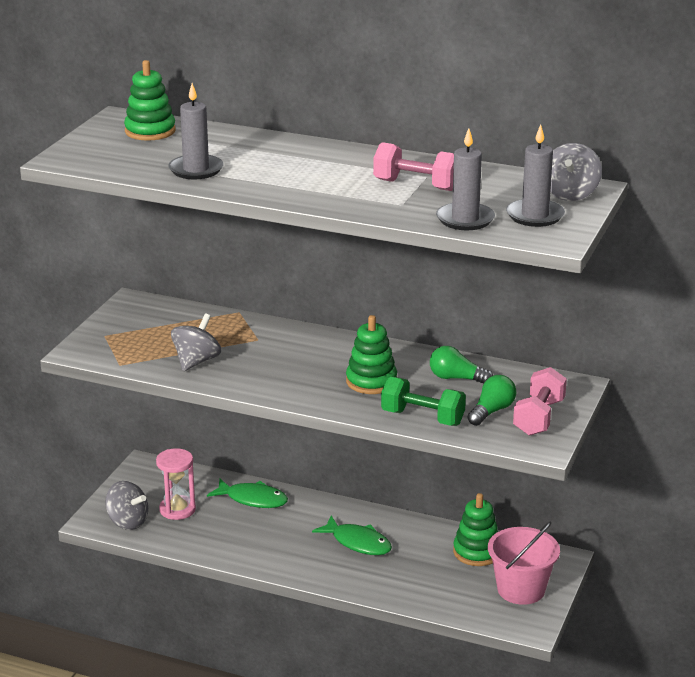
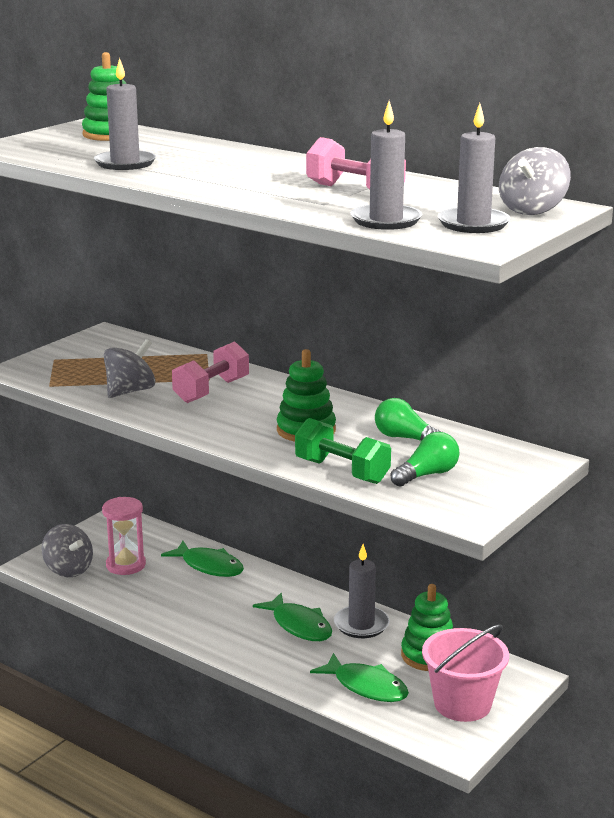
camera: 15 degrees right, 5 degrees down
pink dumbbell [513,367,567,436] -> pink dumbbell moved to [172,341,249,403]
none -> green fish [310,653,409,702]
none -> grey candle [334,544,390,638]

